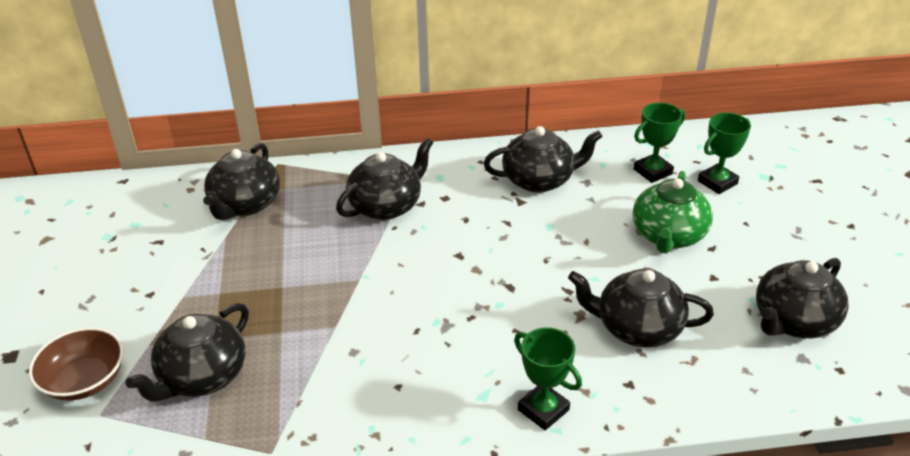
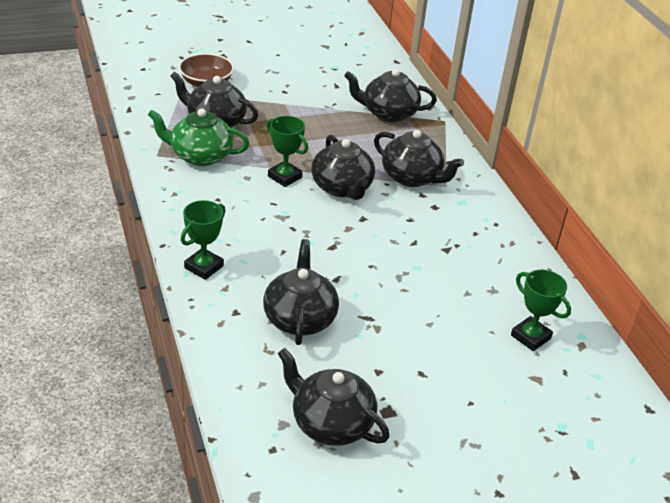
camera: 75 degrees right, 0 degrees up
black teapot [484,126,602,193] -> black teapot moved to [312,135,375,200]
green teapot [633,171,713,254] -> green teapot moved to [148,108,249,166]
green trophy [698,113,751,194] -> green trophy moved to [266,116,308,187]

